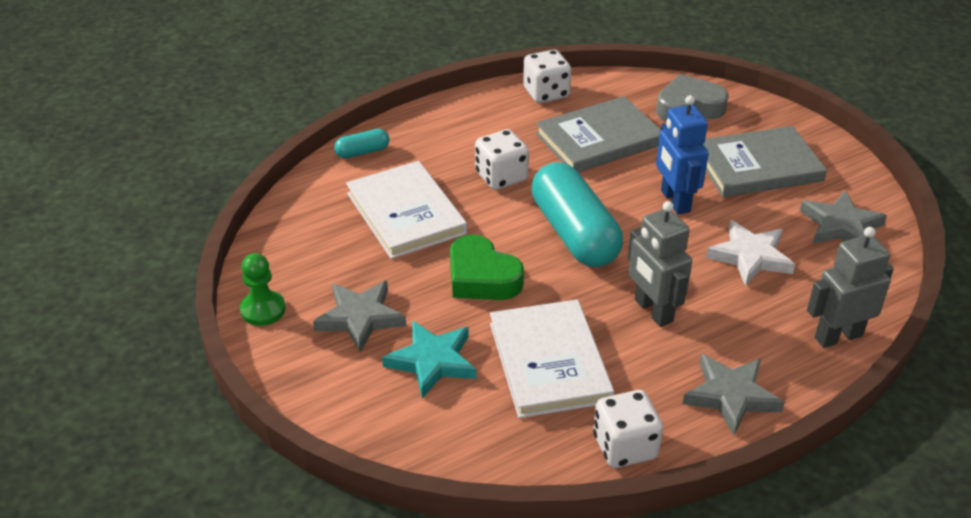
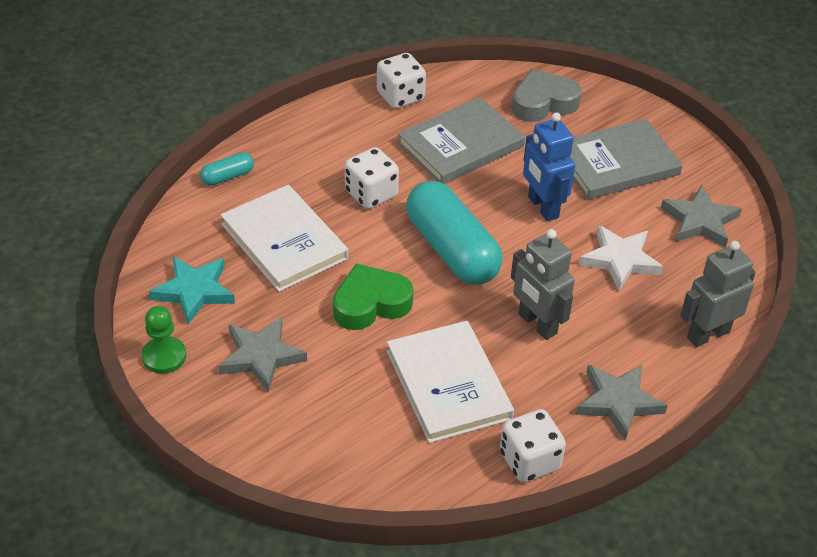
camera: 10 degrees left, 5 degrees up
turquoise star [382,320,476,398] -> turquoise star moved to [149,256,235,325]
green heart [450,234,524,300] -> green heart turned 120 degrees clockwise [333,263,414,330]

